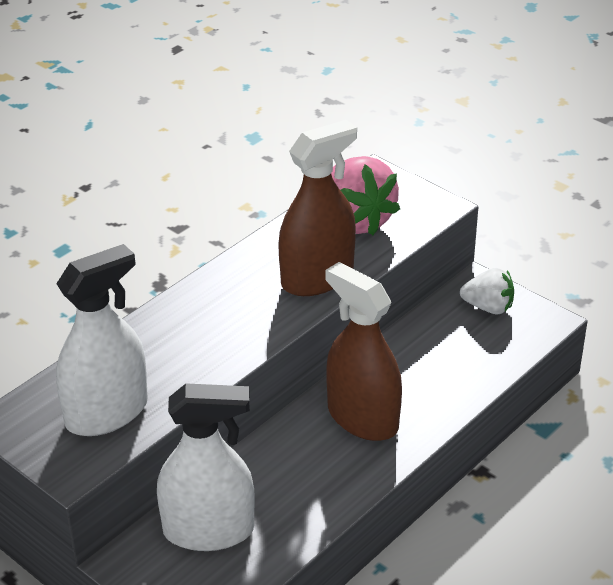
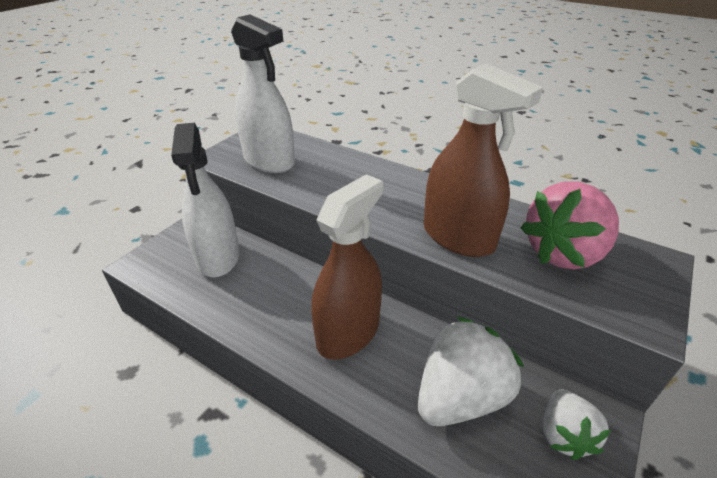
camera: 80 degrees right, 0 degrees up
none -> white strawberry [418,316,524,426]

